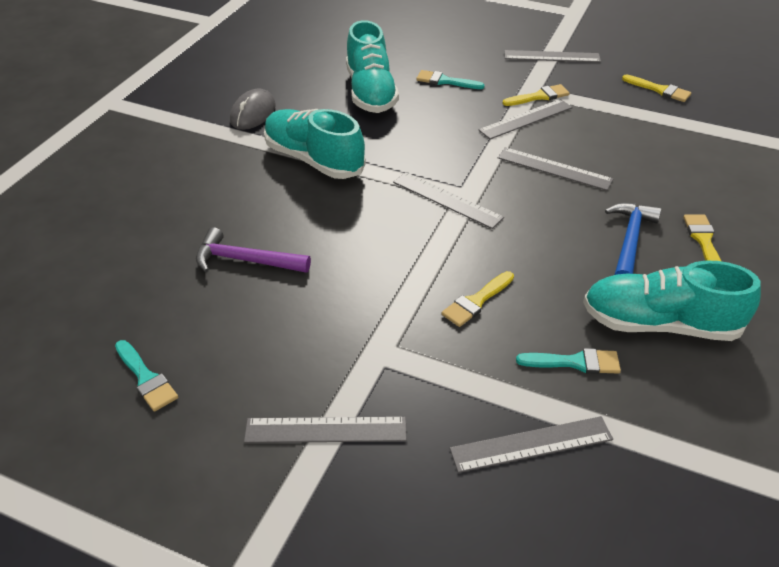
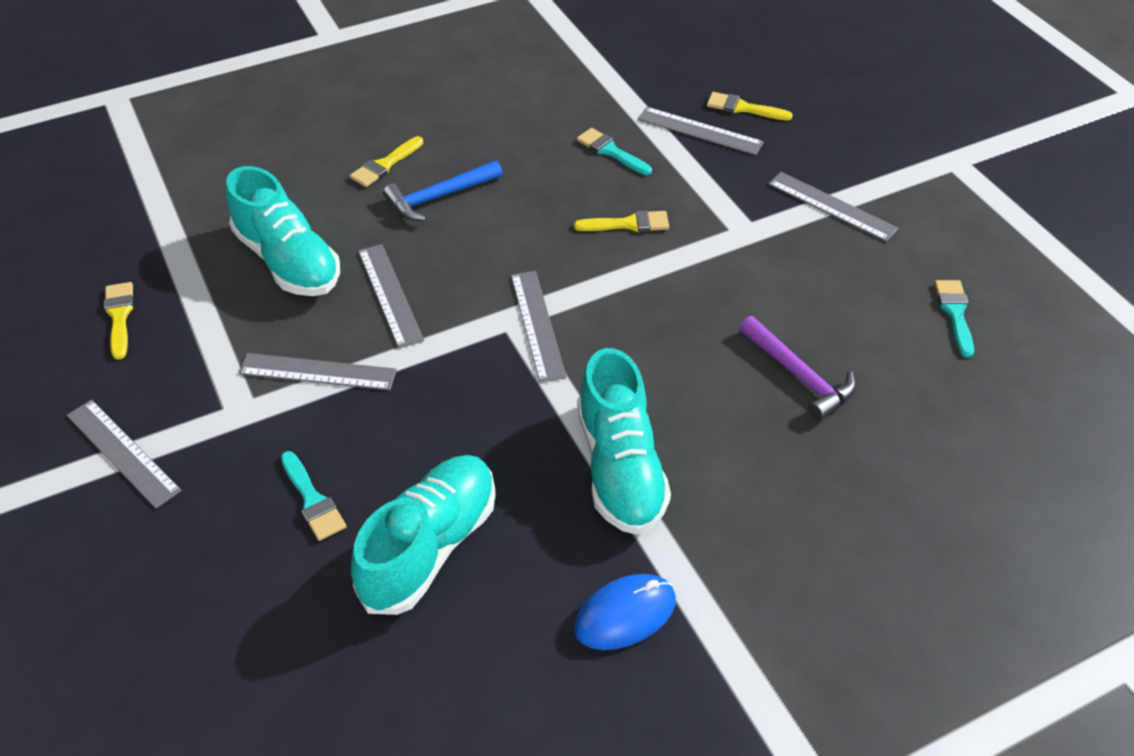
camera: 140 degrees left, 5 degrees up
grey mouse [230,88,276,130] -> blue mouse [574,574,676,650]
yellow brush [502,84,570,106] -> yellow brush moved to [707,92,793,121]
turquoise shoe [583,260,761,341] -> turquoise shoe moved to [226,166,340,296]

